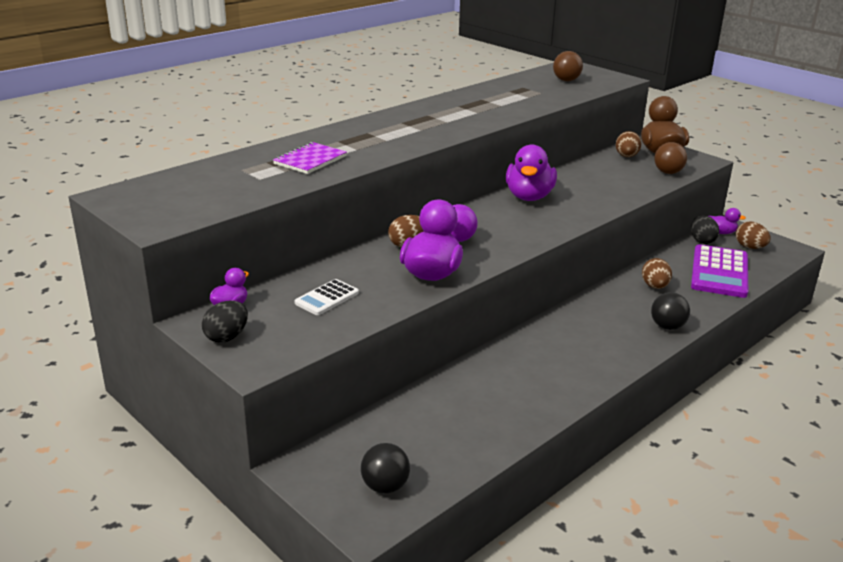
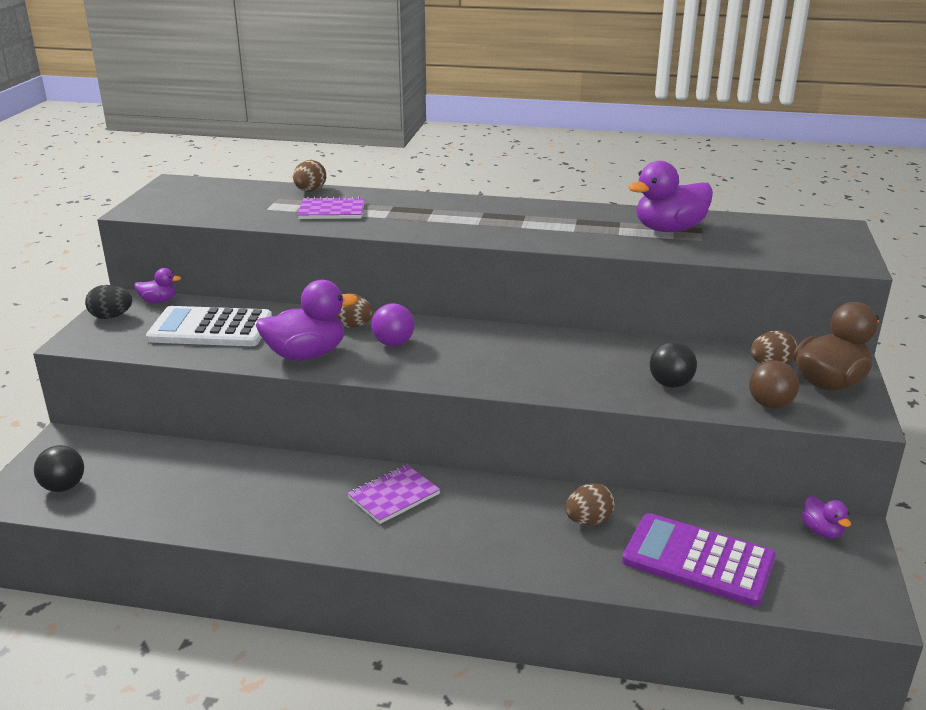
camera: 55 degrees right, 0 degrees up
white calculator [294,279,359,315] -> white calculator [146,306,272,346], size x1.91
purple duck [506,144,557,201] -> purple duck moved to [628,161,713,232]
brown ball [553,51,583,81] -> none
black ball [651,292,690,330] -> black ball moved to [650,342,697,388]
black egg [691,215,719,244] -> none
purple calculator [691,244,748,298] -> purple calculator turned 45 degrees clockwise [622,513,776,606]
brown egg [736,222,771,249] -> brown egg moved to [293,160,326,192]
none -> purple notebook [347,465,440,524]

